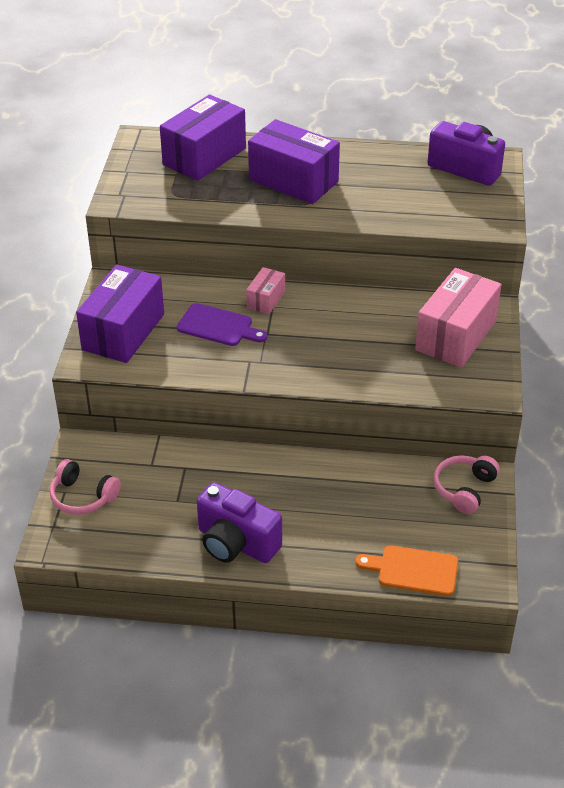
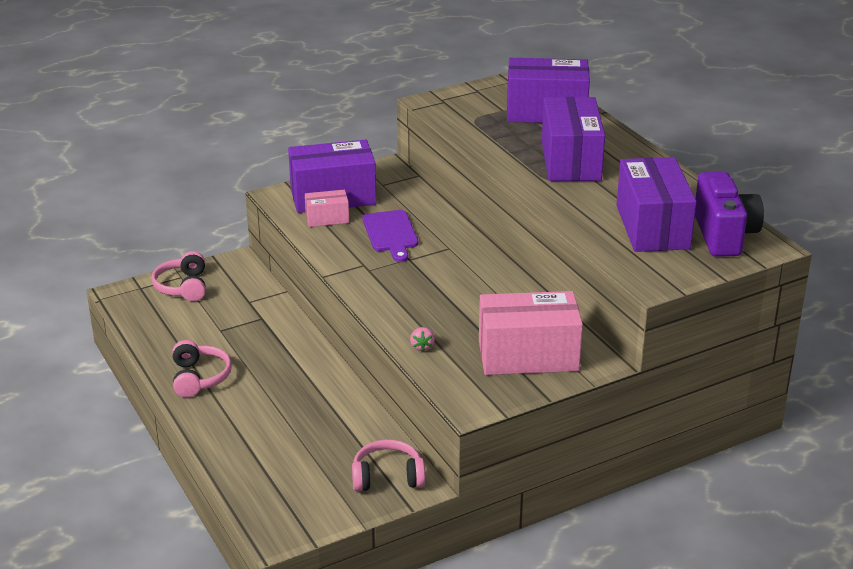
camera: 55 degrees right, 10 degrees down
purple camera [197,482,282,563] -> pink headphones [172,340,232,398]
pink box [246,267,285,314] -> pink box moved to [305,190,349,227]
orange cutting board [355,545,458,596] -> none
none -> pink strawberry [410,327,435,351]
none -> purple box [616,157,697,252]

